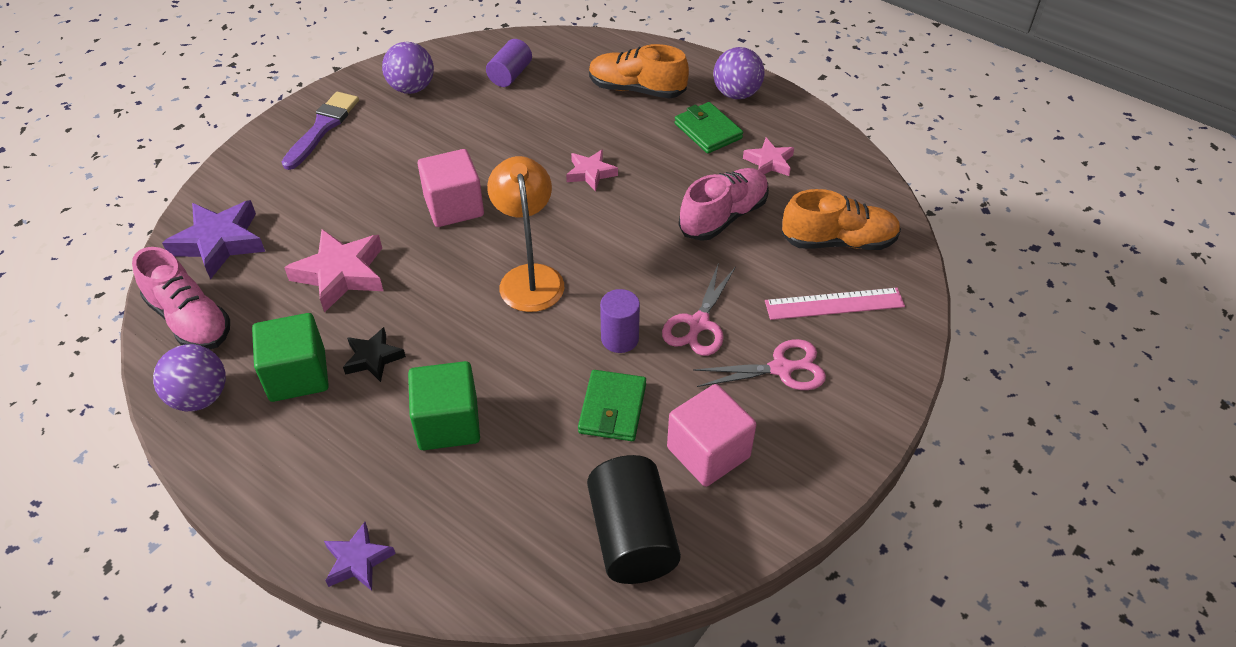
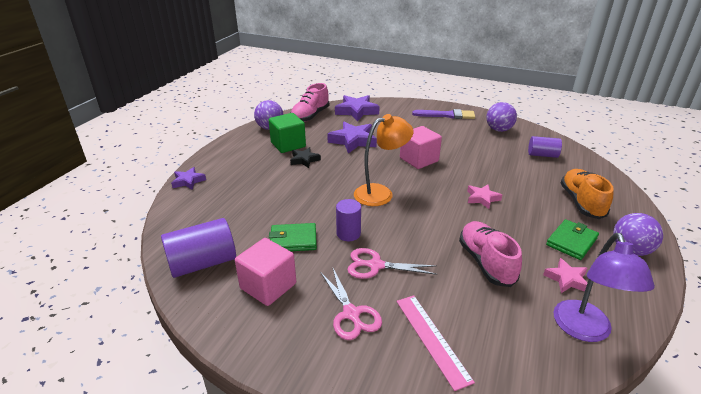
camera: 75 degrees right, 15 degrees down
pink star [284,229,383,313] -> purple star [327,122,377,154]
green cube [408,361,480,450] -> none
black cylinder [587,455,681,584] -> purple cylinder [161,218,236,278]
pink shoe [679,168,769,241] -> pink shoe turned 135 degrees counterclockwise [459,221,522,287]
orange shoe [782,189,901,250] -> none
none -> purple lamp [553,233,655,342]

